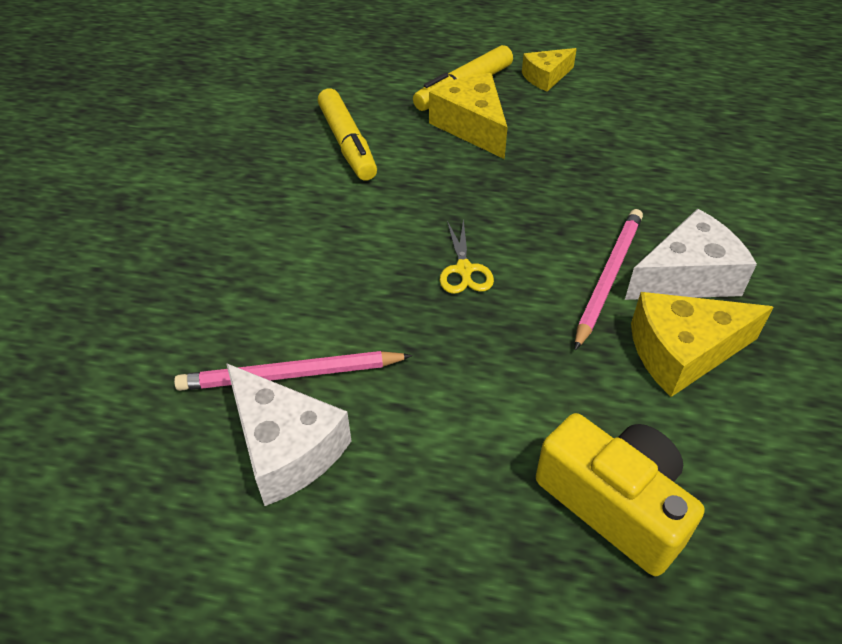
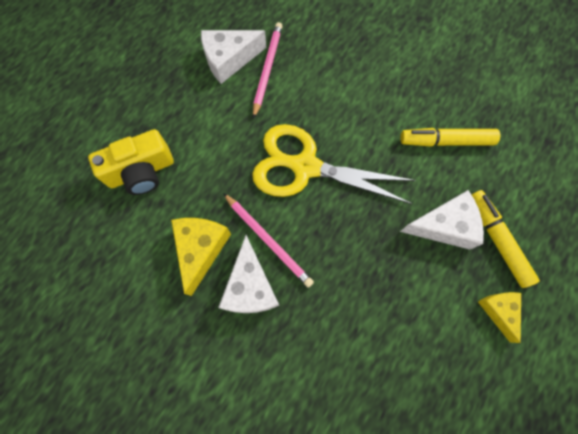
camera: 110 degrees right, 25 degrees up
yellow cheese [429,73,508,159] -> white cheese [400,190,484,250]
yellow scissors [440,219,494,294] -> yellow scissors [252,124,415,204], size x2.50

